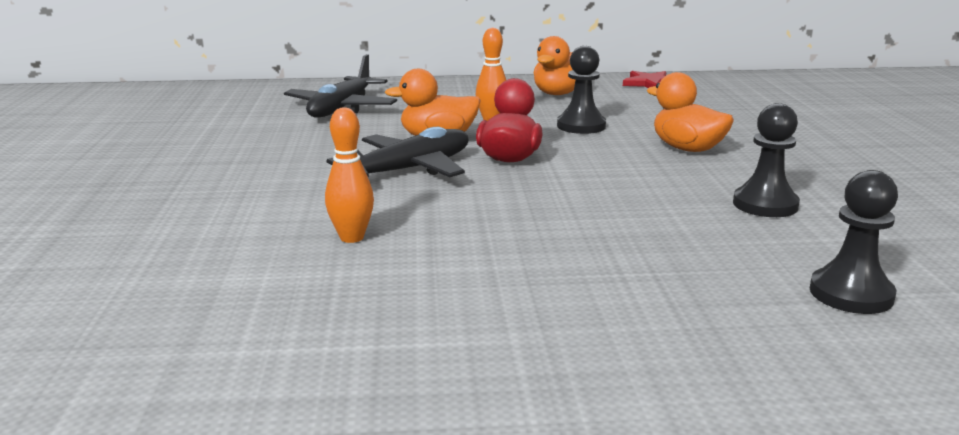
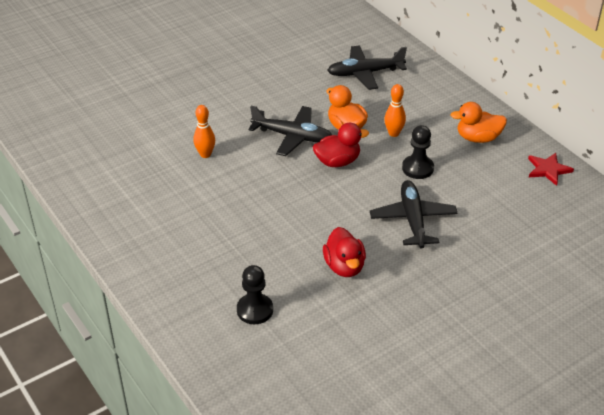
camera: 60 degrees right, 20 degrees up
orange duck [647,72,734,152] -> black plane [370,180,458,249]
black pawn [733,103,800,217] -> red duck [323,227,366,277]

